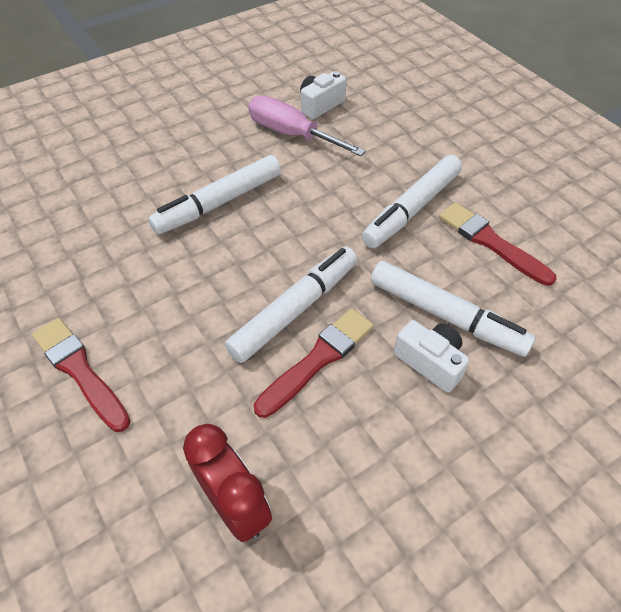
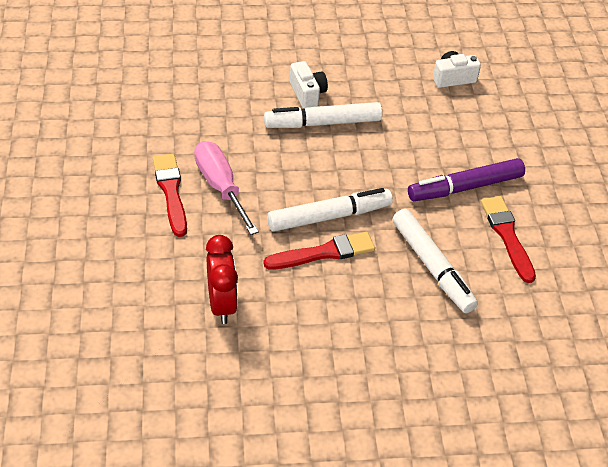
camera: 25 degrees right, 5 degrees down
pink screwdriver [248,95,366,156] -> pink screwdriver moved to [194,141,259,235]
white marker [362,155,462,248] -> purple marker [408,158,525,201]
white camera [394,320,470,393] -> white camera moved to [290,61,328,109]

